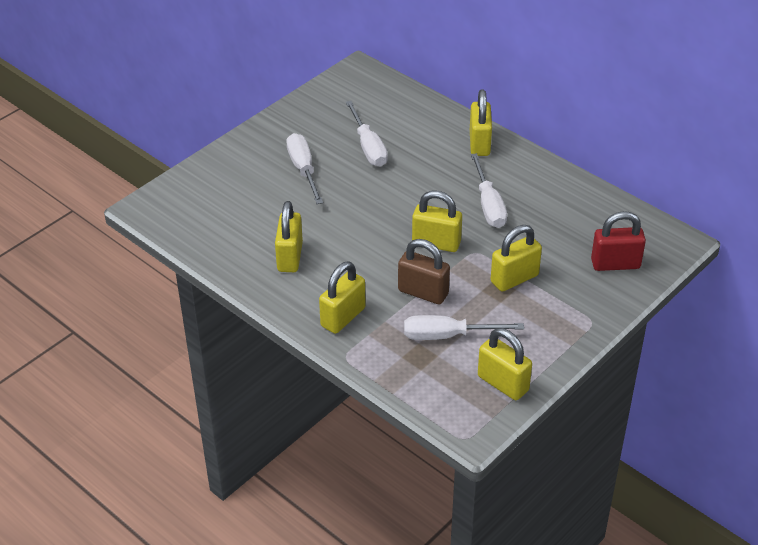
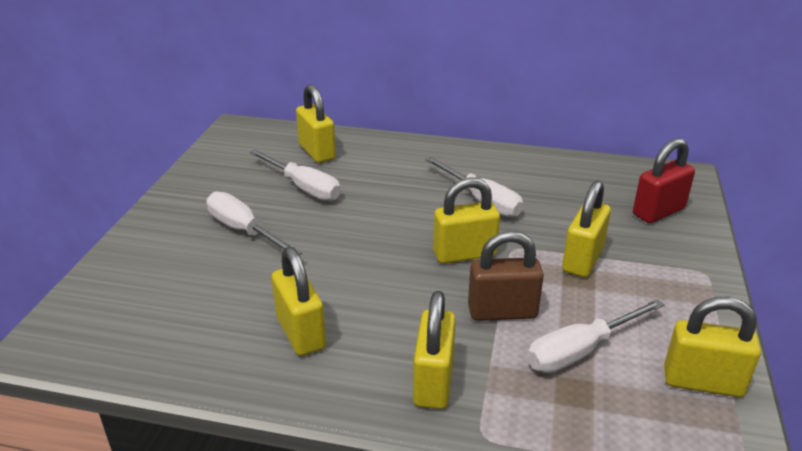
camera: 30 degrees left, 10 degrees down
yellow padlock [470,90,492,156] -> yellow padlock moved to [296,84,336,163]

